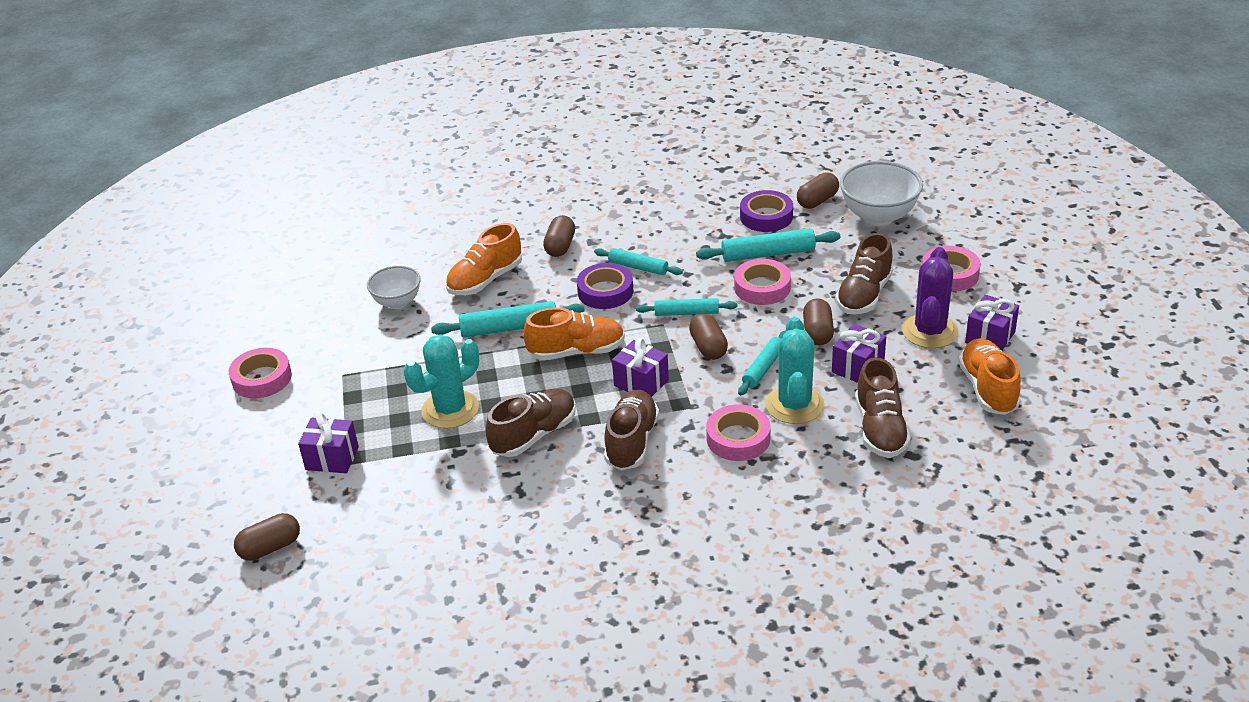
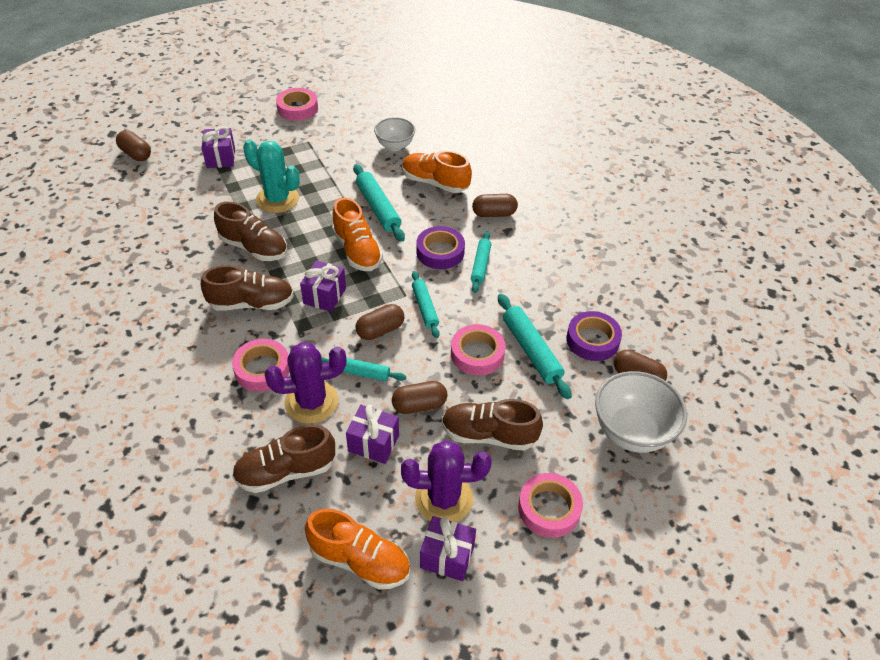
camera: 70 degrees right, 10 degrees up
turquoise cactus [765,317,825,424] -> purple cactus [264,342,346,424]
orange shoe [958,338,1021,415] -> orange shoe turned 45 degrees clockwise [305,508,410,590]

